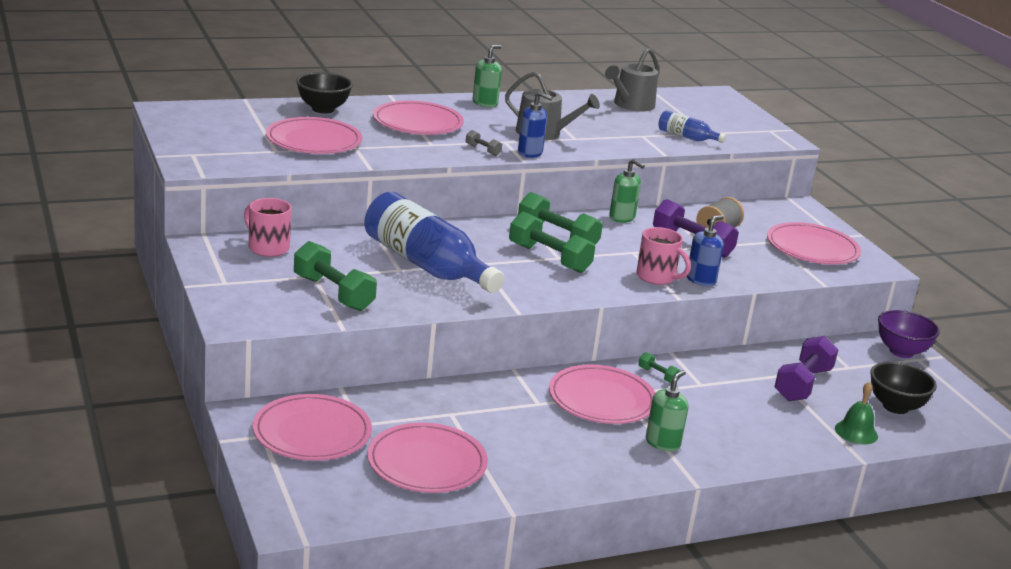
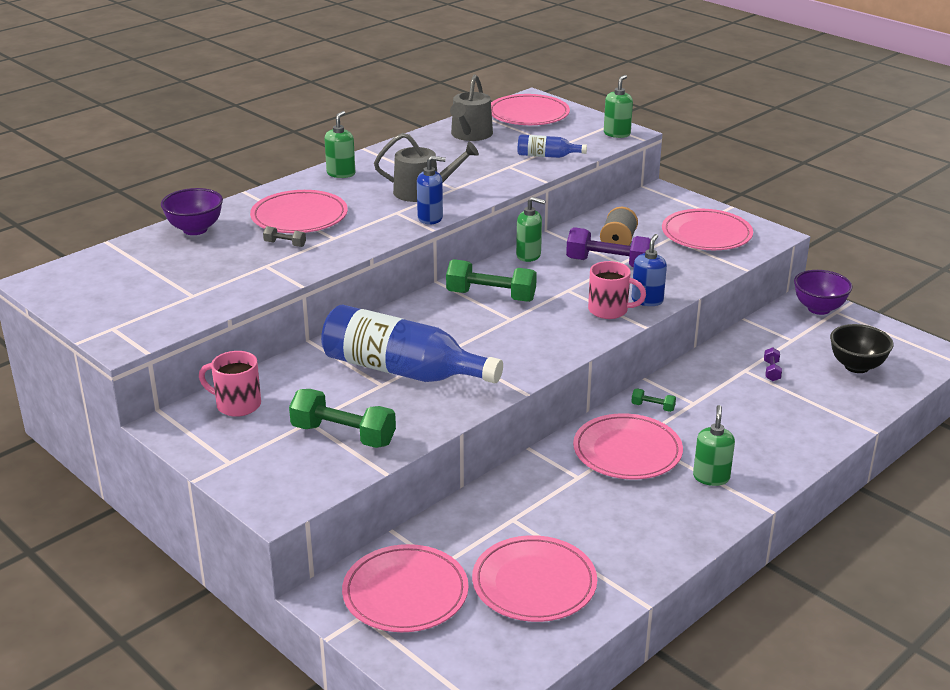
camera: 20 degrees left, 5 degrees up
pink plate [266,117,363,154] -> pink plate moved to [491,94,570,125]
black bowl [296,72,353,113] -> purple bowl [161,188,223,235]
grey dumbbell [466,130,502,156] -> grey dumbbell moved to [263,226,306,247]
green dumbbell [509,211,595,273] -> none
purple dumbbell [774,336,839,401] -> purple dumbbell [764,347,782,381], size x0.46
green bell [835,382,878,444] -> none
none -> green soap dispenser [604,75,633,138]

